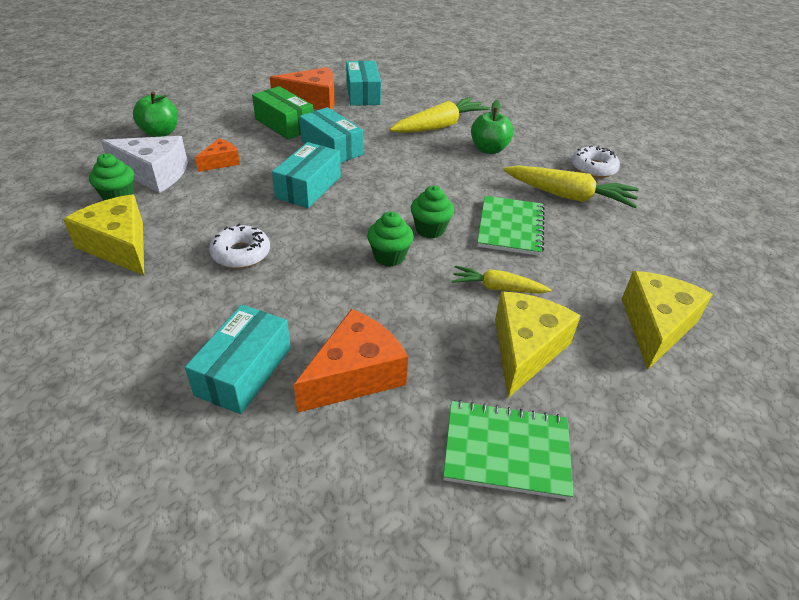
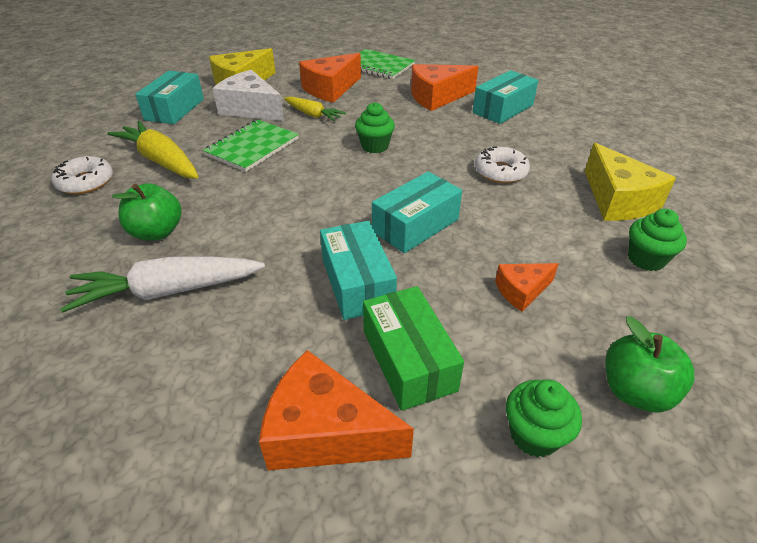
camera: 155 degrees left, 0 degrees up
white cheese [101,136,188,193] -> white cheese moved to [212,70,284,121]
turquoise box [346,61,381,106] -> turquoise box moved to [135,71,204,124]
yellow carrot [389,97,490,133] -> white carrot [60,256,265,312]
green cupcake [411,186,454,239] -> green cupcake moved to [506,380,582,457]
yellow cheese [495,292,581,398] -> orange cheese [299,53,361,103]

